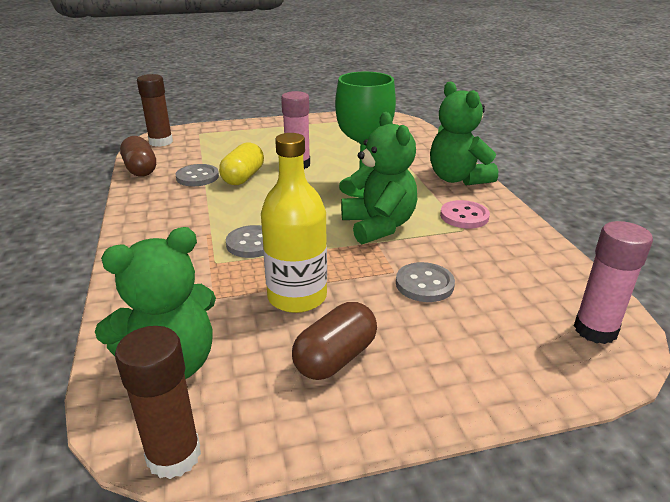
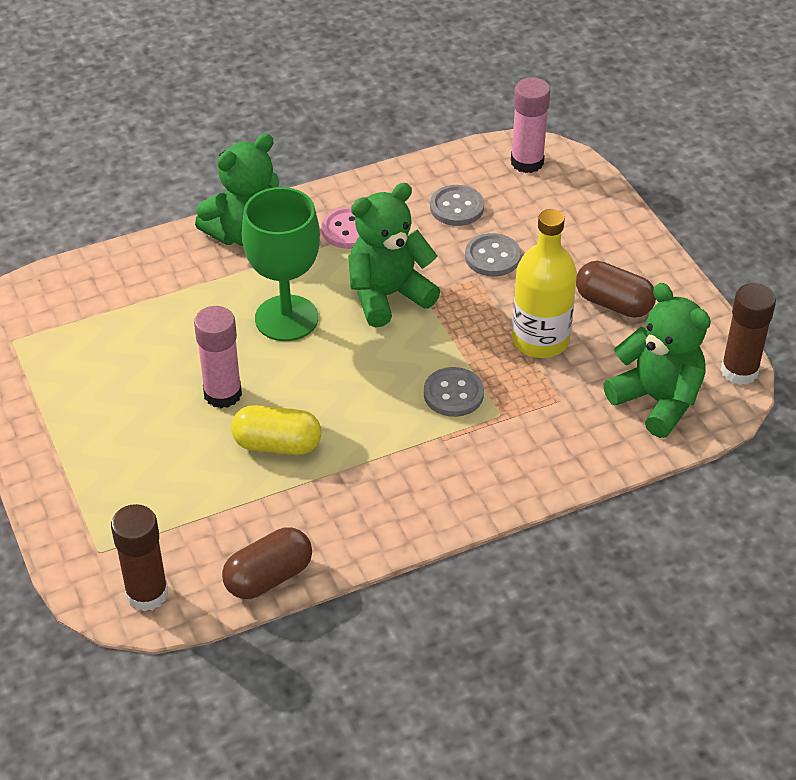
camera: 100 degrees left, 15 degrees up
grey button [176,164,219,186] -> grey button moved to [430,185,484,226]

